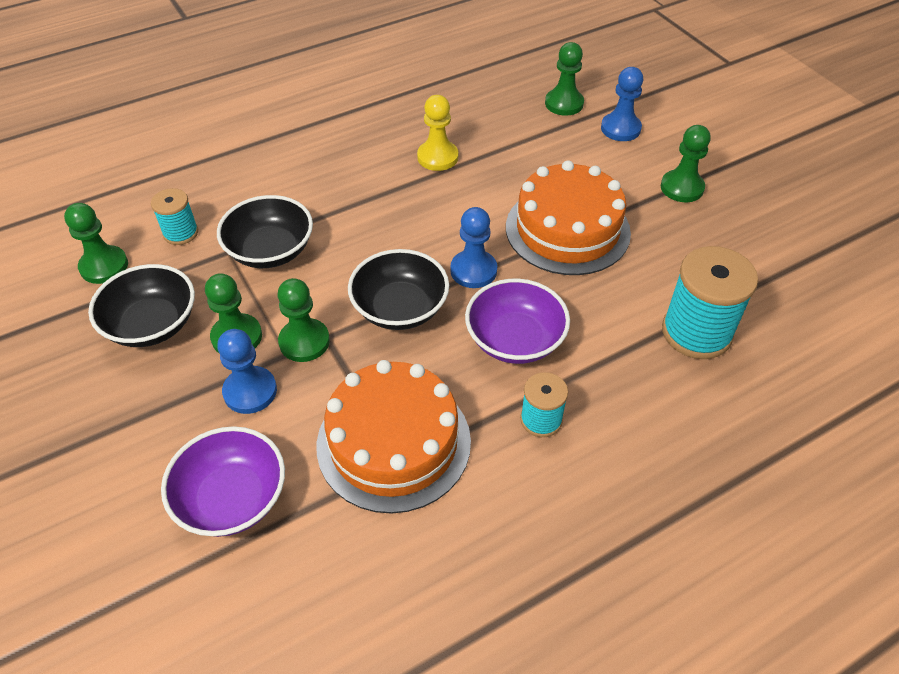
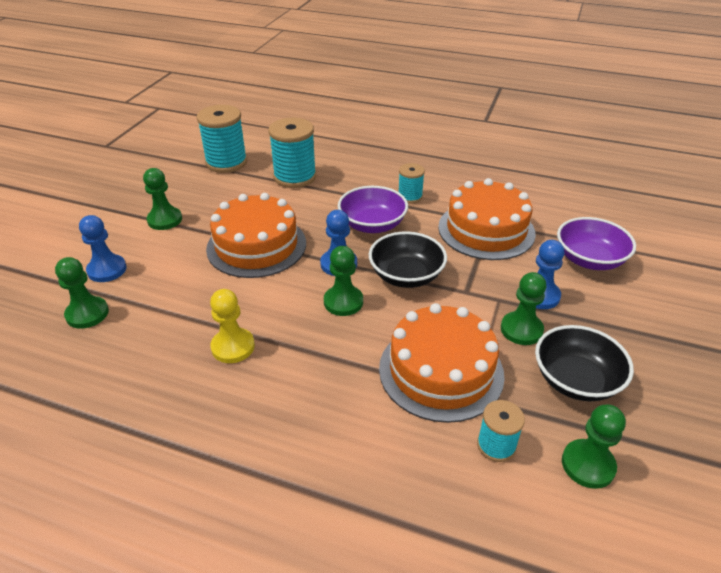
camera: 130 degrees left, 10 degrees down
black bowl [217,195,313,268] -> orange cake [379,303,505,423]
green pawn [277,278,330,362] -> green pawn moved to [324,246,363,316]
none -> turquoise spool [197,105,247,173]

